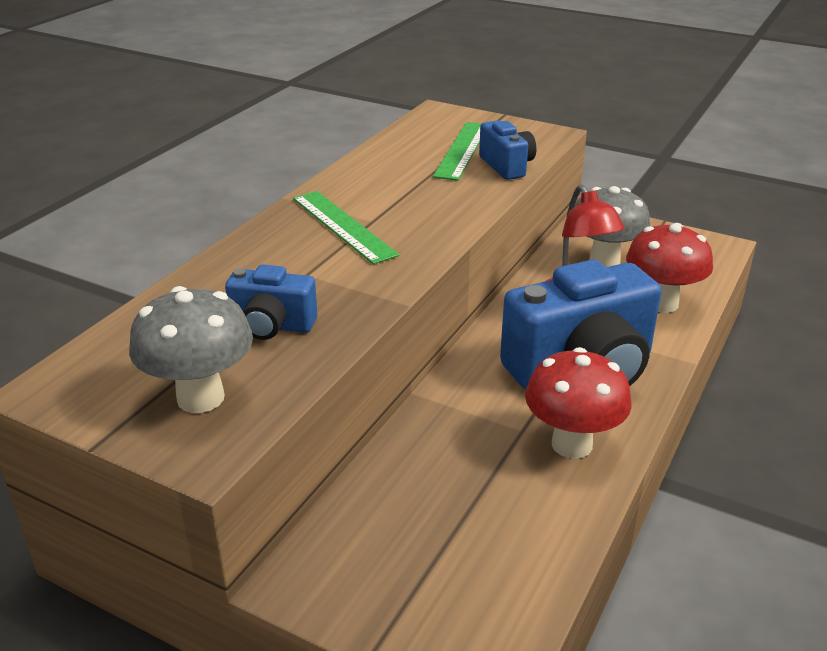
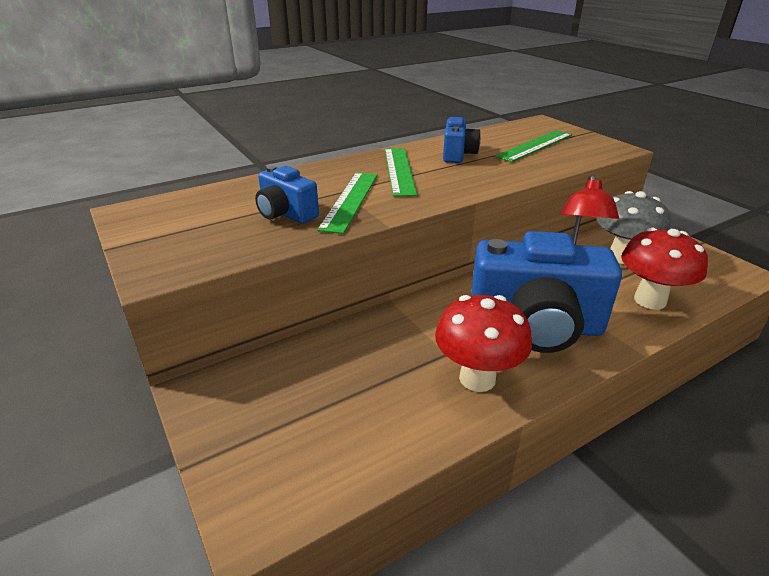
camera: 30 degrees right, 0 degrees up
grey mushroom [129,286,253,413] -> none
blue camera [479,120,536,180] -> blue camera moved to [443,117,481,163]
none -> green ruler [317,172,378,234]

